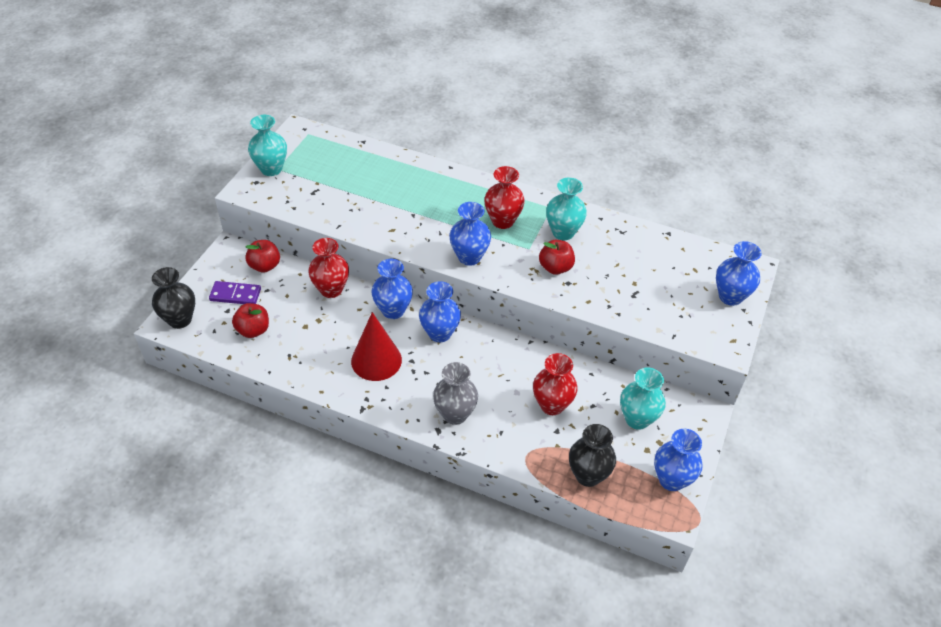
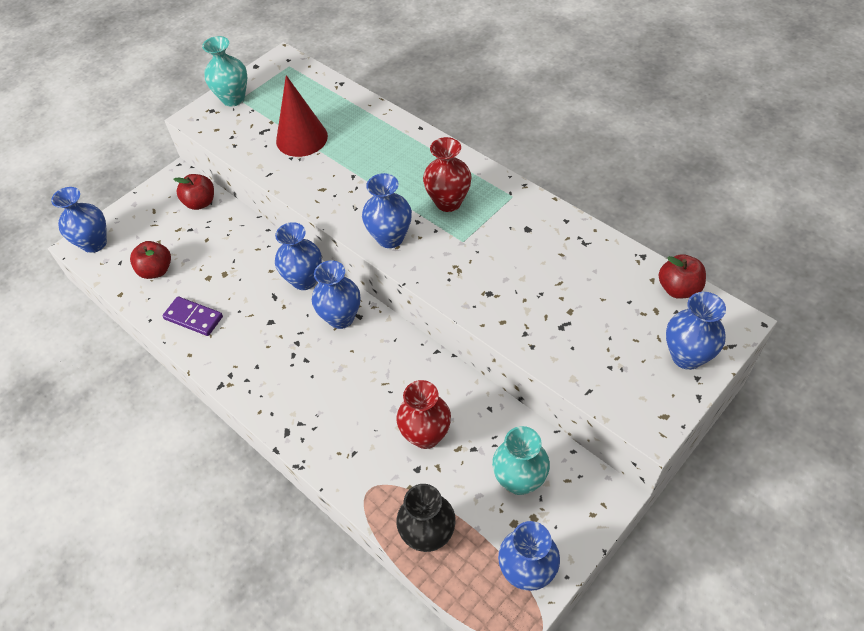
camera: 25 degrees right, 5 degrees up
black vase [152,267,195,329] -> blue vase [51,187,107,253]
purple domino [209,281,261,304] -> purple domino moved to [162,296,223,336]
red vase [308,238,349,298] -> none
red cone [351,312,402,381] -> red cone moved to [276,75,328,157]
grey vase [433,362,478,425] -> none
red apple [539,240,575,275] -> red apple moved to [659,254,706,299]
turquoise vase [546,177,587,240] -> none

